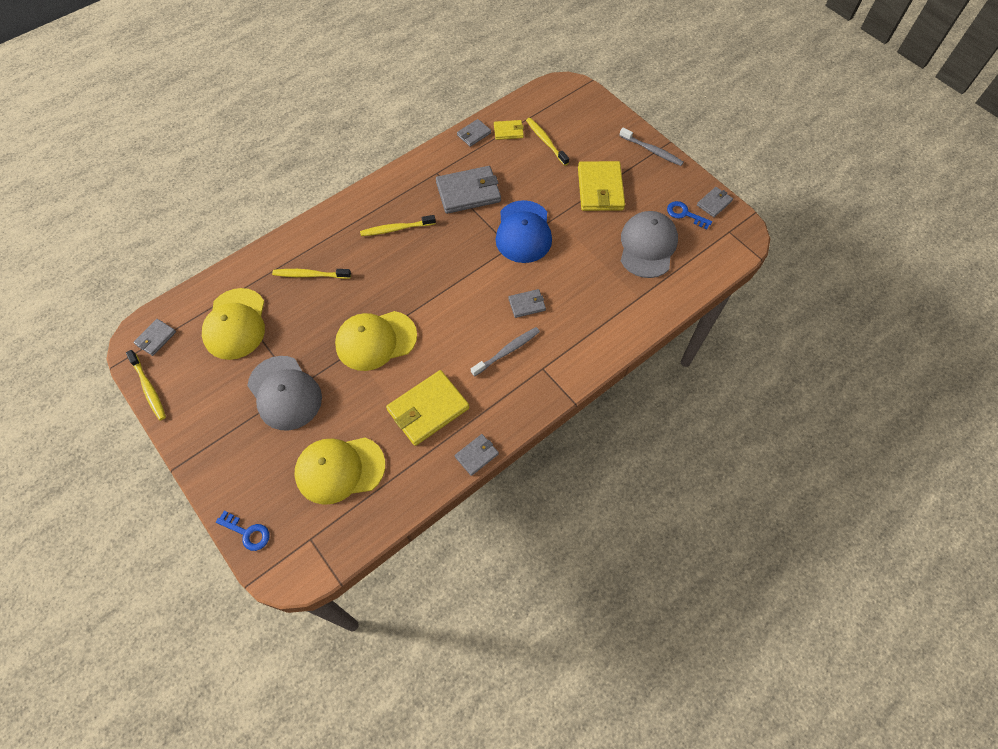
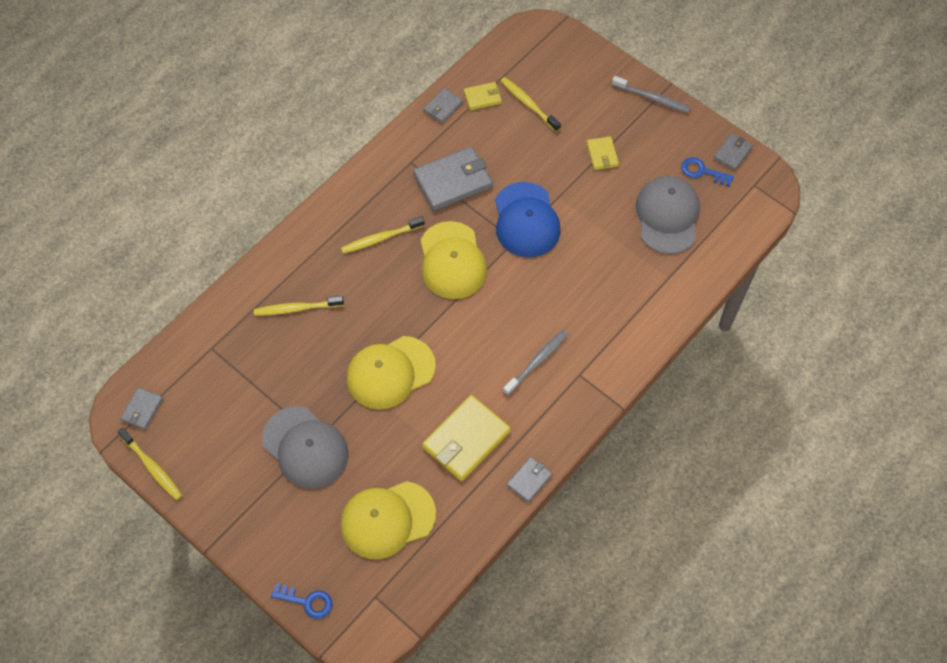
camera: 10 degrees left, 0 degrees up
yellow cap [202,288,265,360] -> yellow cap moved to [420,221,487,299]
grey wallet [508,289,546,318] -> none
yellow wallet [578,161,625,211] -> yellow wallet [587,136,619,170], size x0.52

